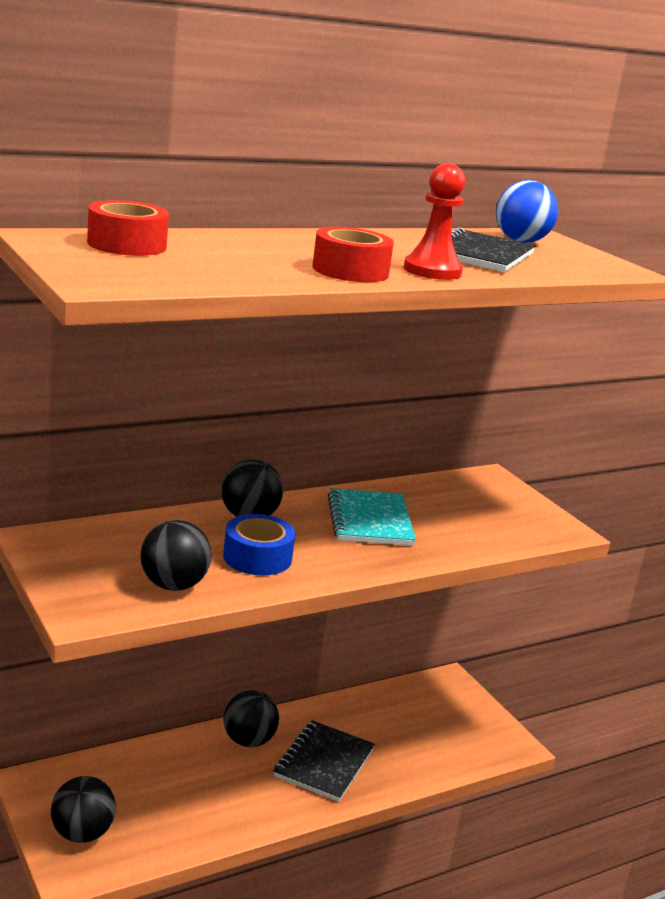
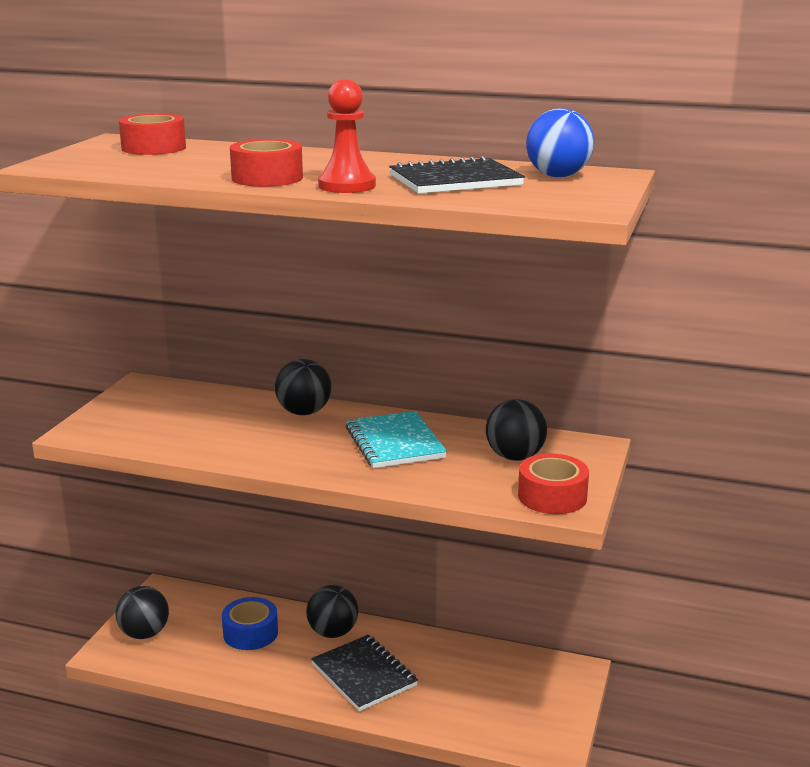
camera: 50 degrees right, 0 degrees up
black ball [140,520,211,591] -> black ball moved to [486,399,547,461]
blue tape [223,514,295,576] -> blue tape moved to [222,597,278,650]
black notebook [274,720,375,802] -> black notebook turned 75 degrees clockwise [311,635,418,711]
turquoise notebook [328,488,416,546] -> turquoise notebook turned 60 degrees counterclockwise [346,411,447,468]
none -> red tape [518,454,589,514]

